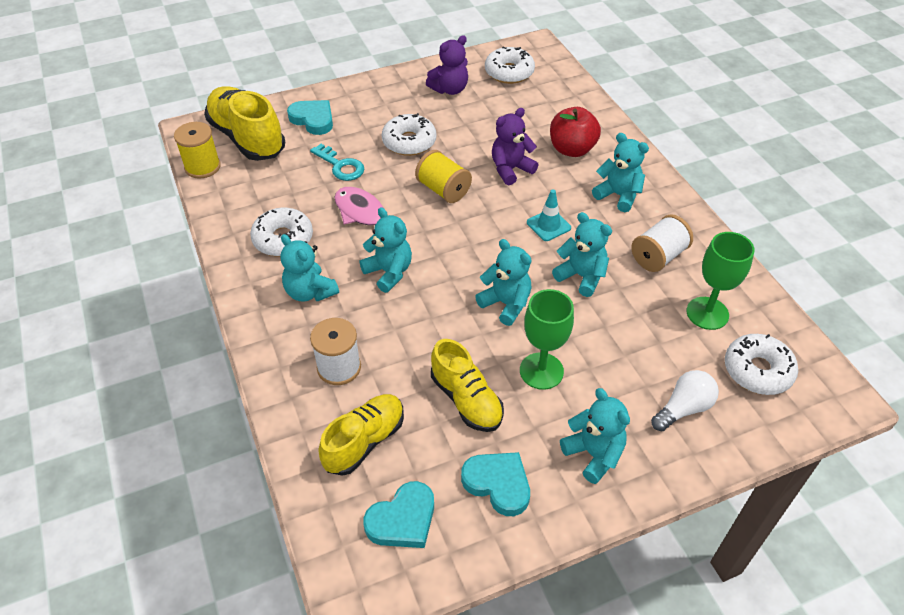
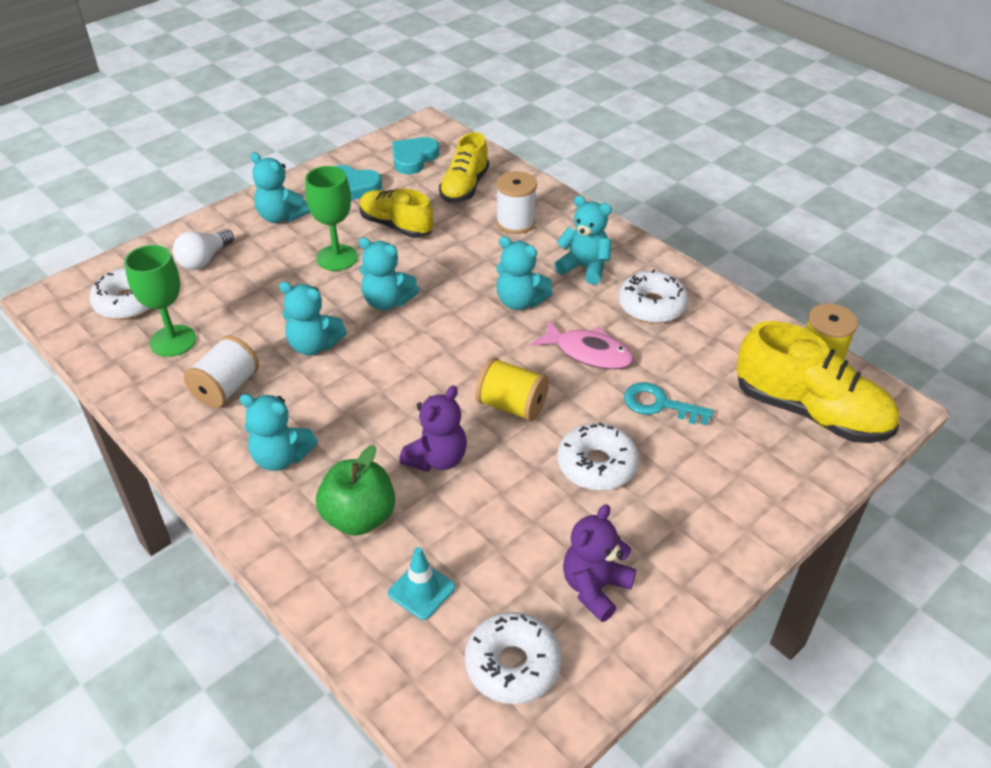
camera: 160 degrees right, 5 degrees down
turquoise heart [287,100,333,135] -> none
turquoise traffic cone [527,189,571,241] -> turquoise traffic cone moved to [388,547,455,620]
red apple [550,107,601,157] -> green apple [316,445,395,536]

